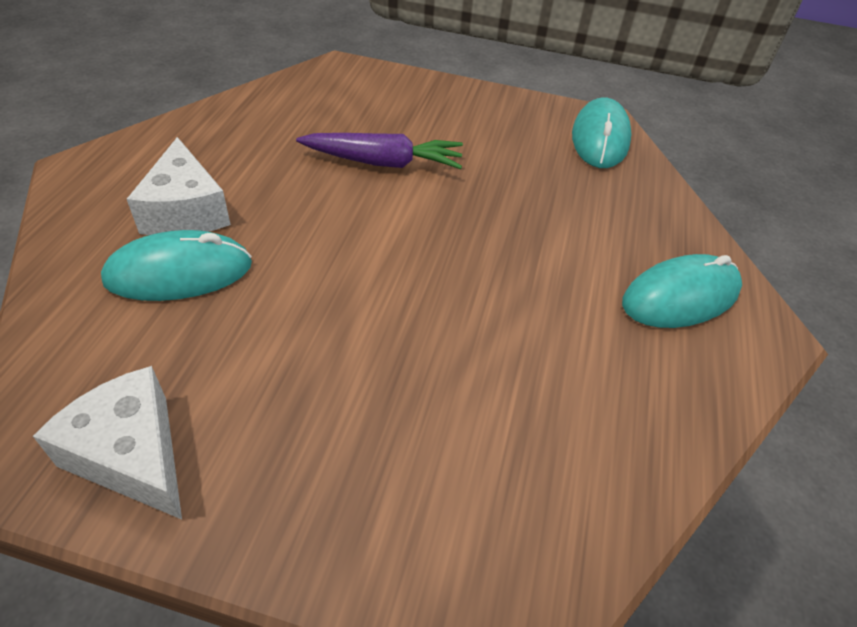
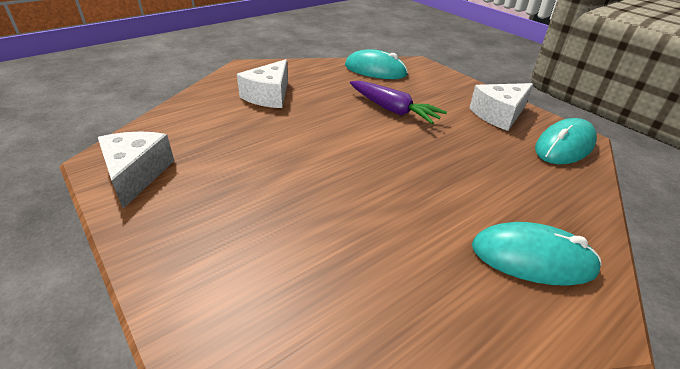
camera: 40 degrees right, 10 degrees down
turquoise mouse [101,230,252,301] -> turquoise mouse moved to [345,49,408,79]
none -> white cheese [469,83,533,131]

